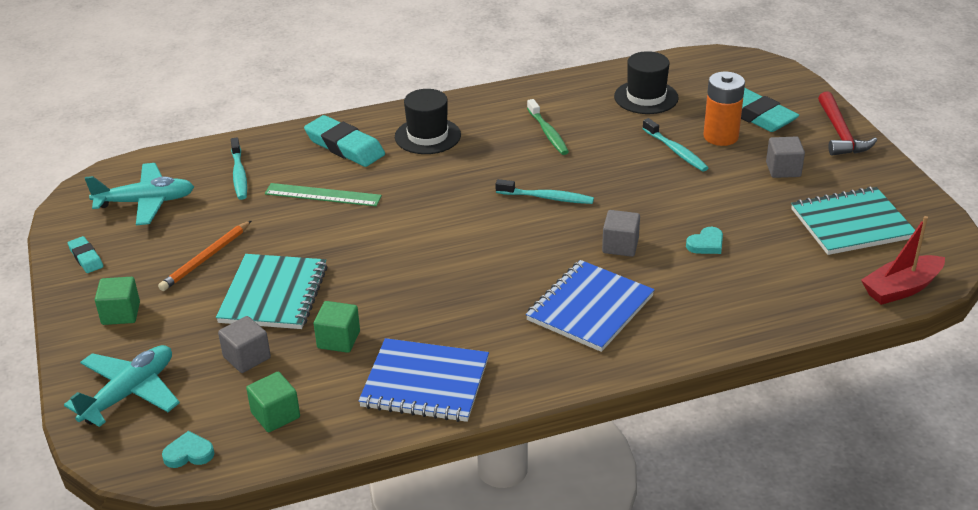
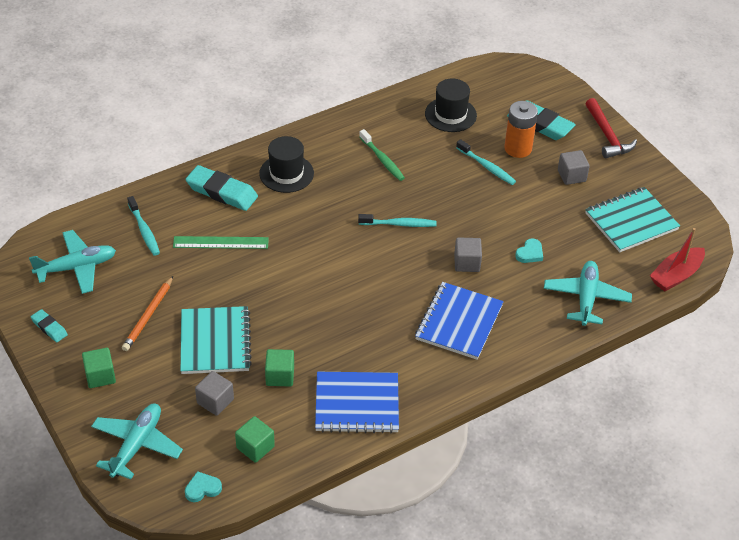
camera: 15 degrees left, 10 degrees up
none -> turquoise plane [544,261,632,326]

